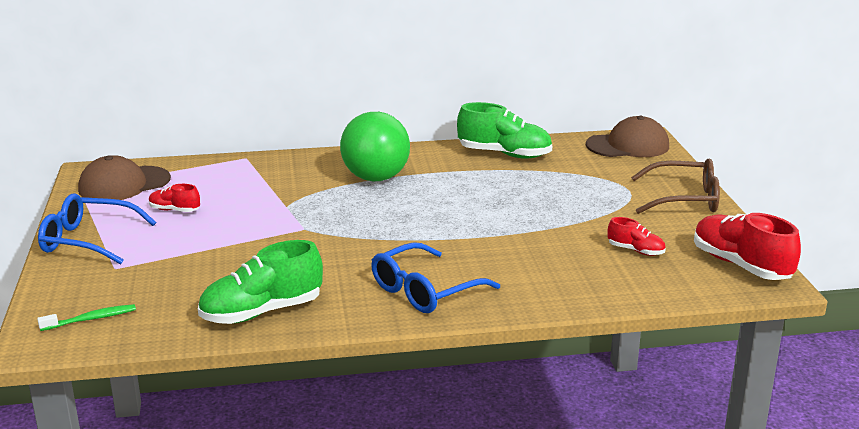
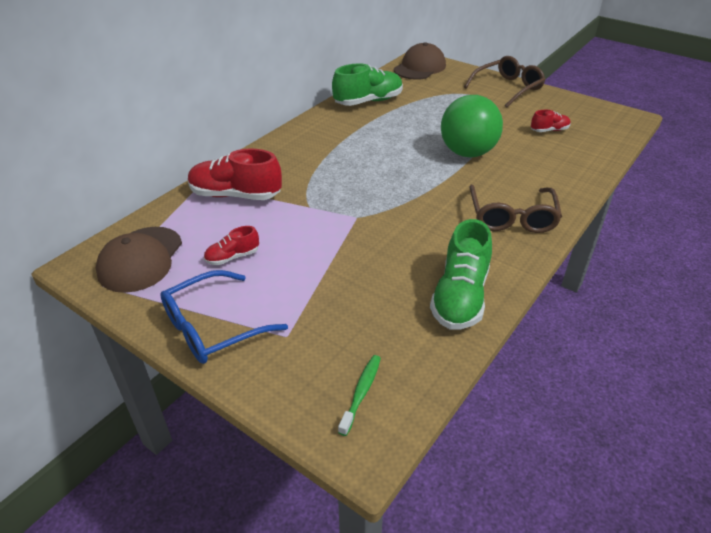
camera: 45 degrees left, 15 degrees up
green ball [340,112,410,181] -> green ball moved to [441,95,503,157]
blue glasses [371,242,500,313] -> brown glasses [470,185,562,233]
red shoe [694,213,801,280] -> red shoe moved to [188,149,282,200]

